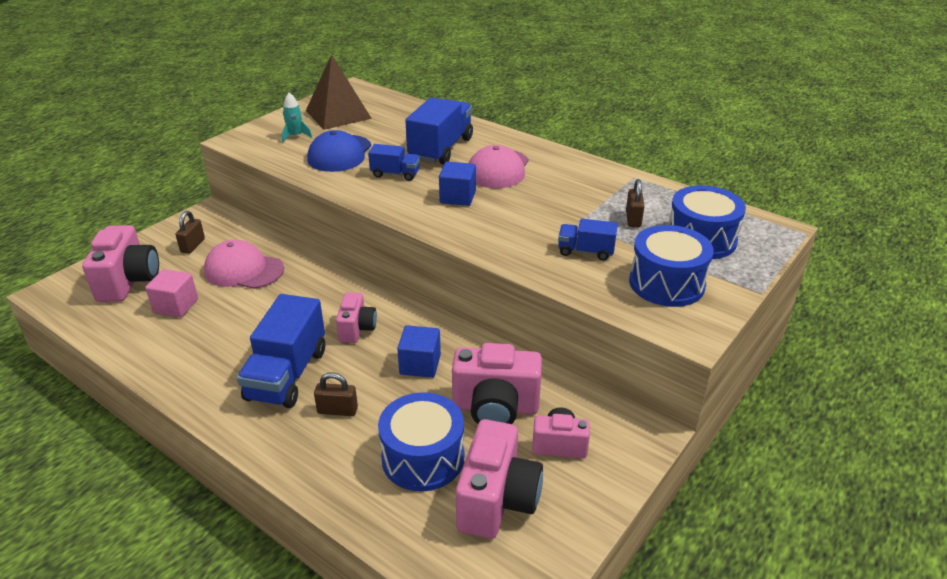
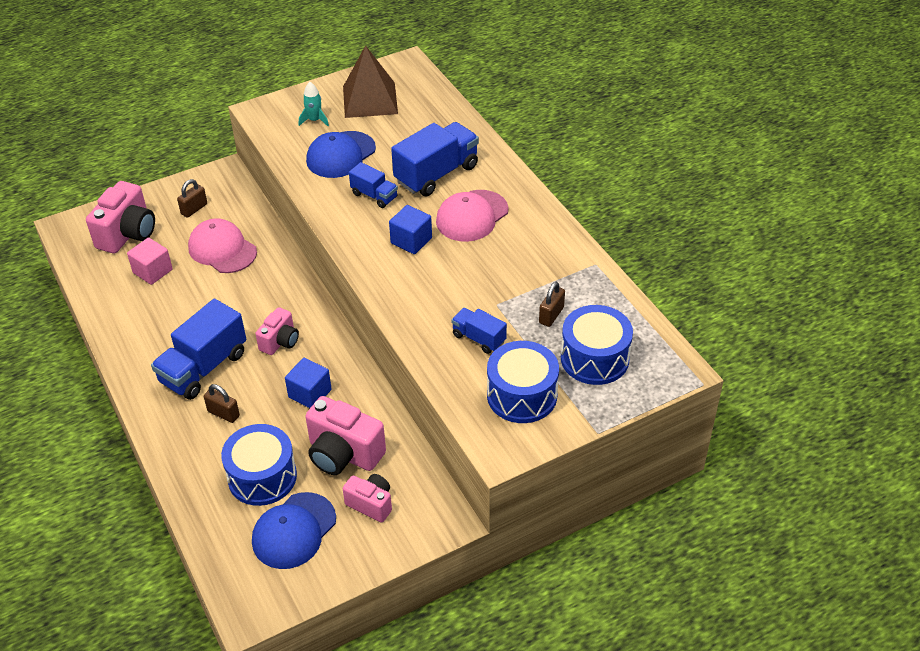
camera: 25 degrees right, 10 degrees up
pink camera [456,419,543,539] -> blue cap [252,492,336,569]

